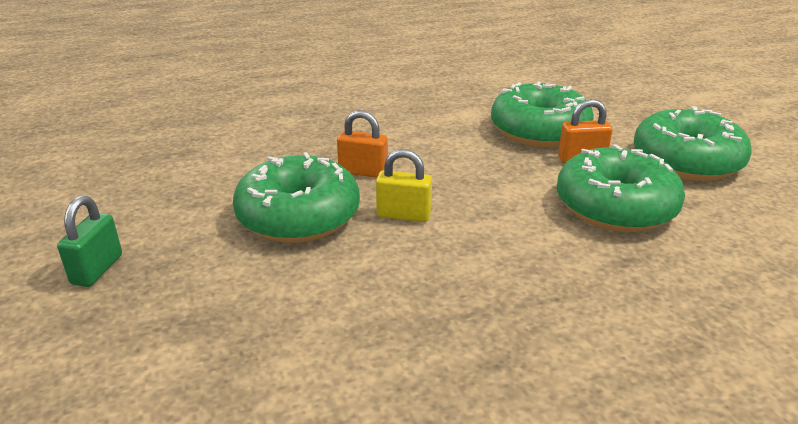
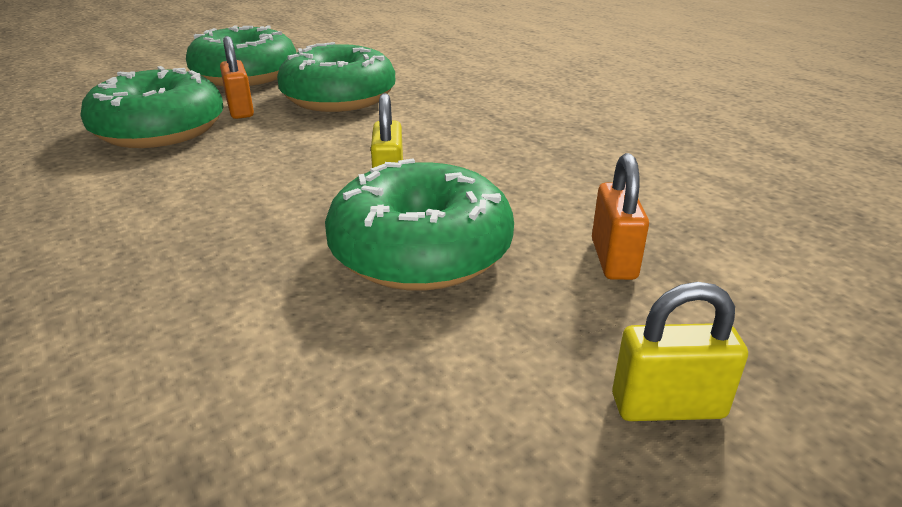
camera: 105 degrees left, 0 degrees up
green padlock [57,196,122,287] -> yellow padlock [612,282,748,421]
orange padlock [337,110,388,178] -> orange padlock moved to [592,153,649,280]

